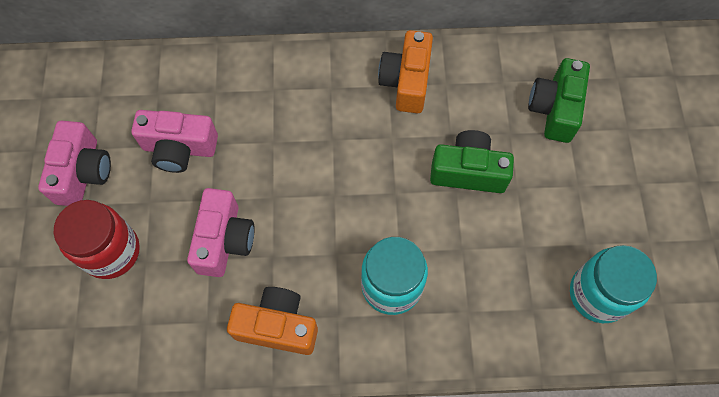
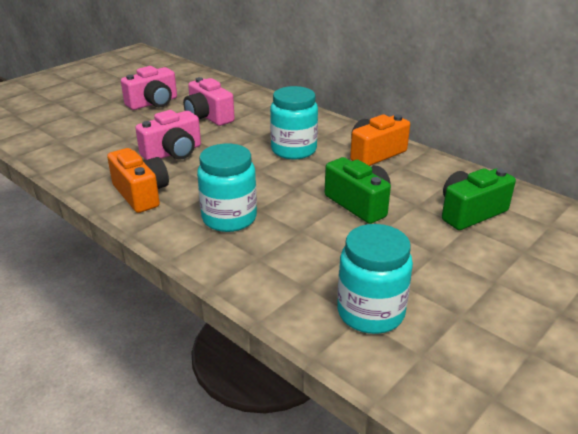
camera: 45 degrees right, 35 degrees down
red jar [54,200,140,279] -> none
none -> turquoise jar [270,86,318,159]

